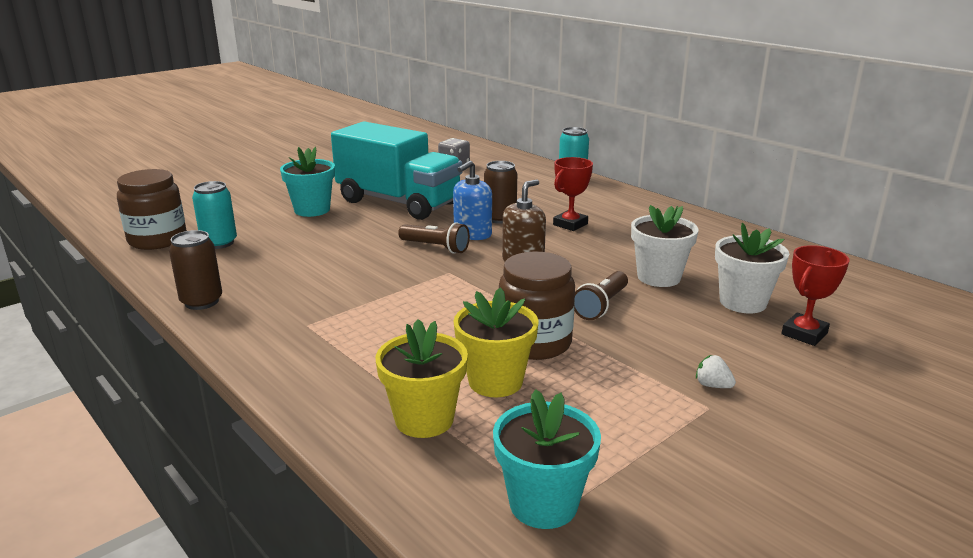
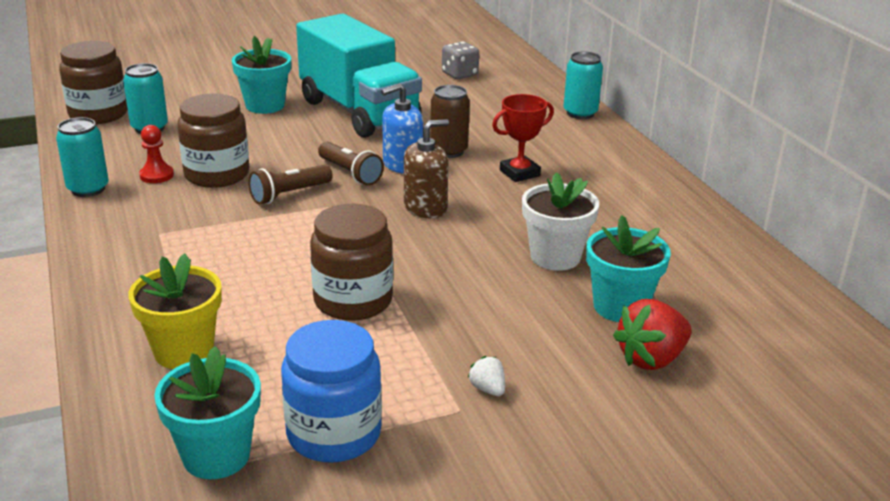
camera: 20 degrees right, 5 degrees up
brown can [169,230,222,310] -> turquoise can [56,117,109,197]
yellow flower pot [454,287,539,397] -> none
brown flashlight [574,271,628,320] -> brown flashlight moved to [248,165,333,205]
white flower pot [715,223,789,313] -> turquoise flower pot [586,215,671,322]
red trophy [781,245,849,346] -> red strawberry [613,299,692,370]
none -> red pawn [139,125,174,183]
none -> brown jar [177,94,249,188]
none -> blue jar [281,320,382,463]

